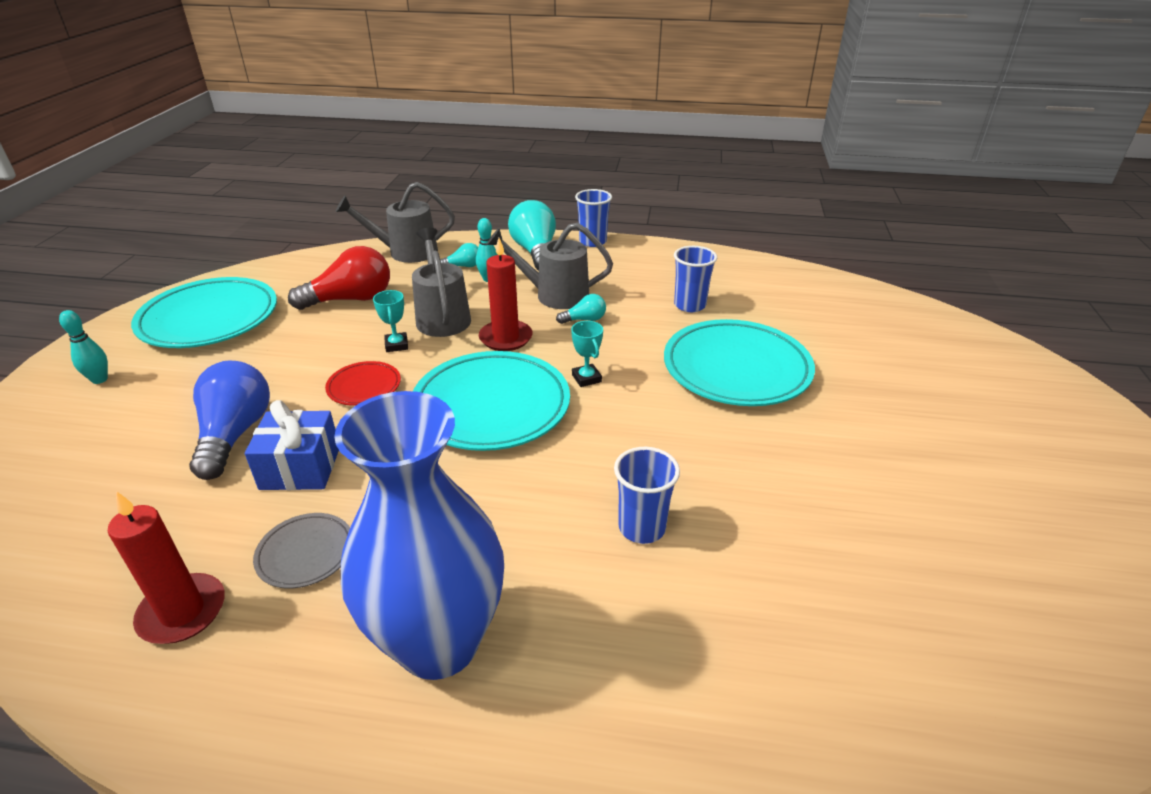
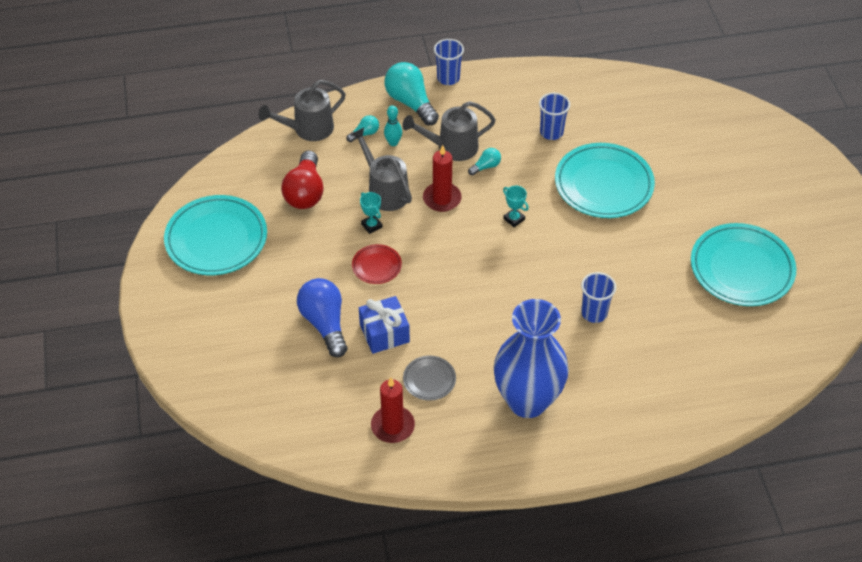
camera: 20 degrees left, 15 degrees up
turquoise bowling pin [59,310,108,384] -> none
red light bulb [288,246,390,310] -> red light bulb turned 135 degrees clockwise [281,151,324,209]
turquoise plate [413,351,570,451] -> turquoise plate moved to [691,223,796,306]

